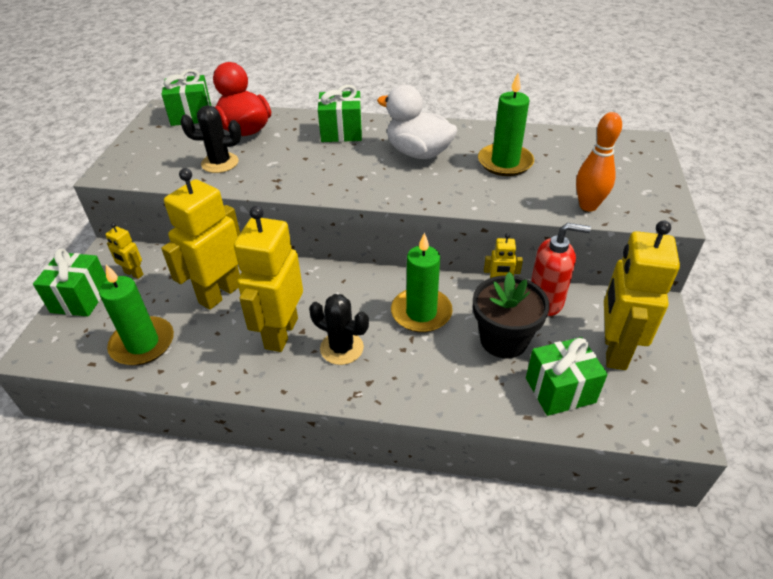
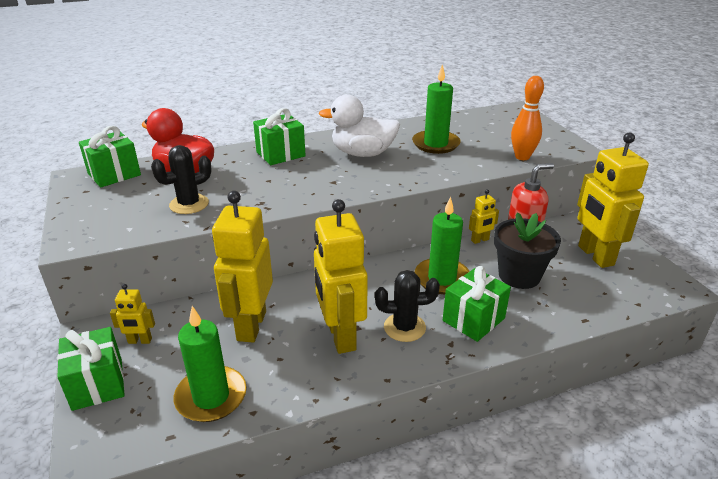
camera: 30 degrees left, 10 degrees down
green gift [526,337,608,416] -> green gift moved to [443,266,511,342]

